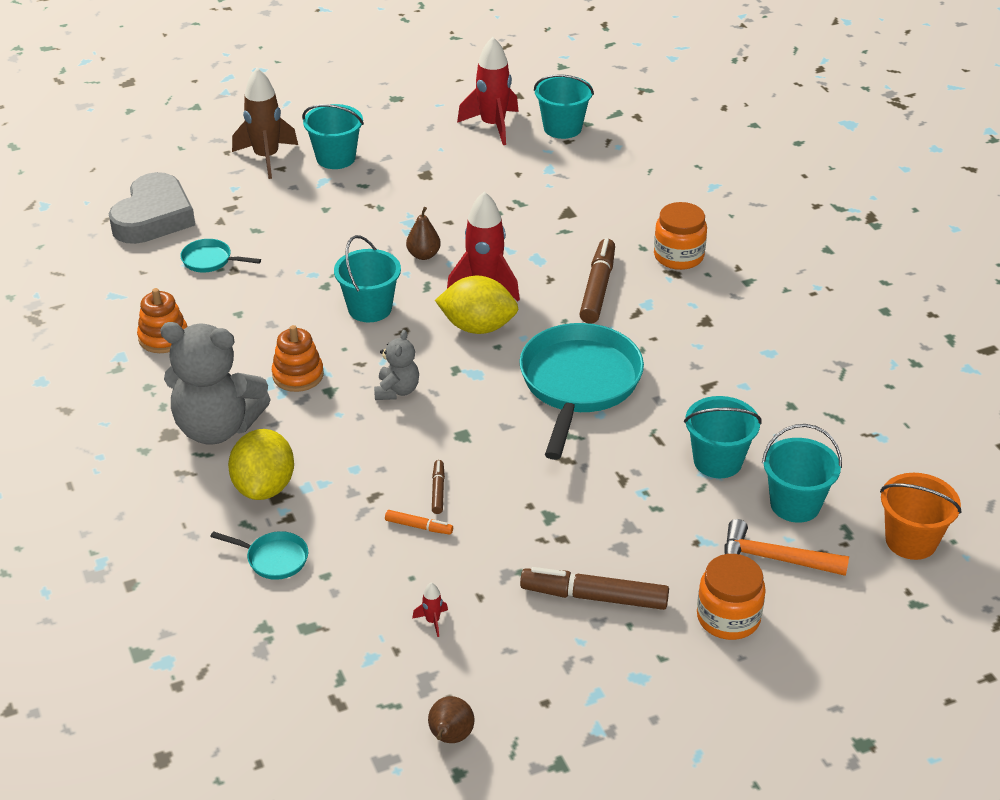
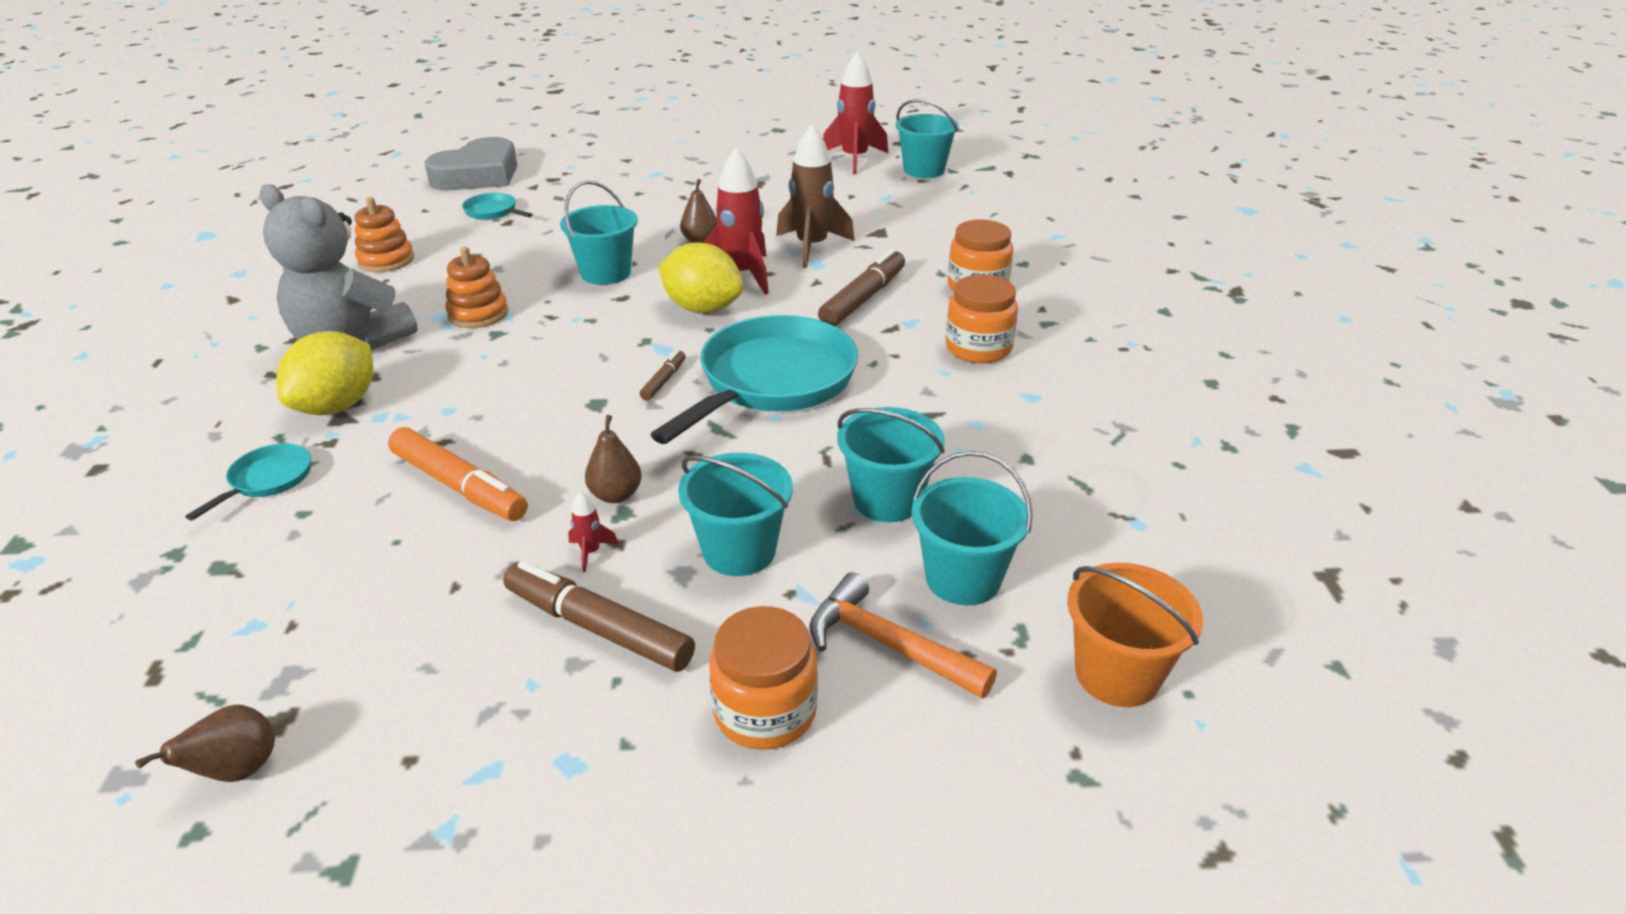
camera: 20 degrees right, 5 degrees down
turquoise pan [210,531,308,580] -> turquoise pan turned 105 degrees counterclockwise [185,444,311,521]
brown rocket [232,68,298,179] -> brown rocket moved to [776,124,855,268]
turquoise bucket [302,104,364,169] -> turquoise bucket moved to [678,453,793,576]
grey teddy bear [374,330,419,400] -> none
orange marker [385,510,453,535] -> orange marker [388,427,528,521], size x2.02
red rocket [412,583,448,637] -> red rocket moved to [568,491,619,572]
brown marker [432,460,445,514] -> brown marker moved to [640,350,686,401]
none -> brown pear [585,415,642,503]
none -> orange jar [946,275,1018,363]

